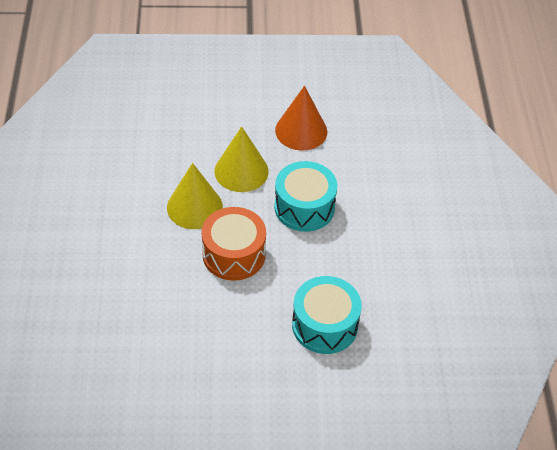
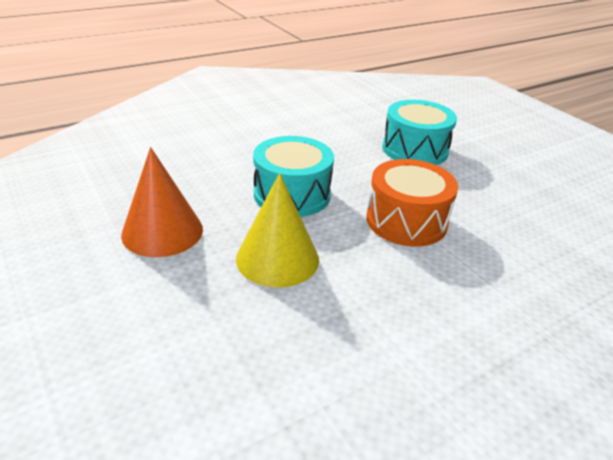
camera: 120 degrees left, 15 degrees down
yellow cone [167,163,223,229] -> none

